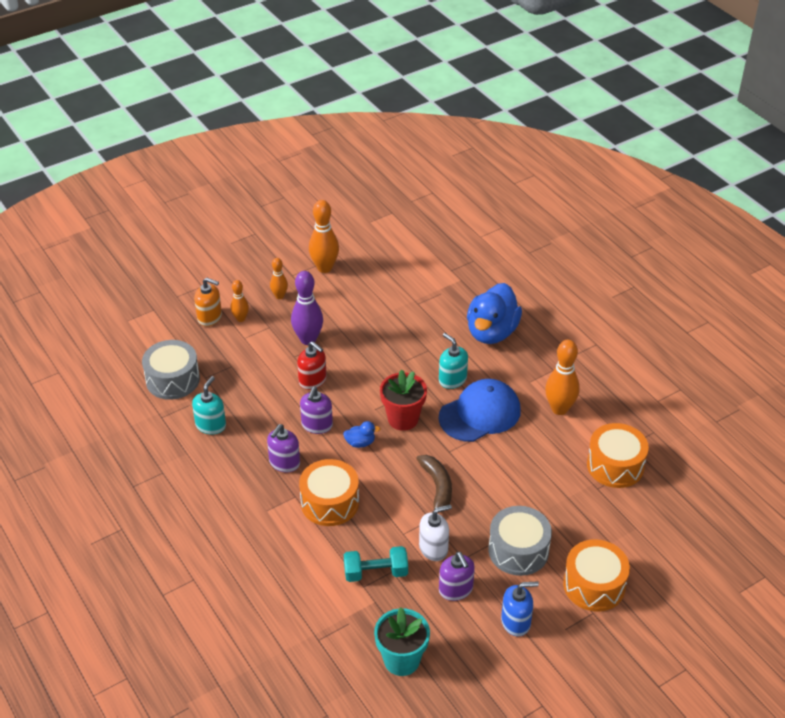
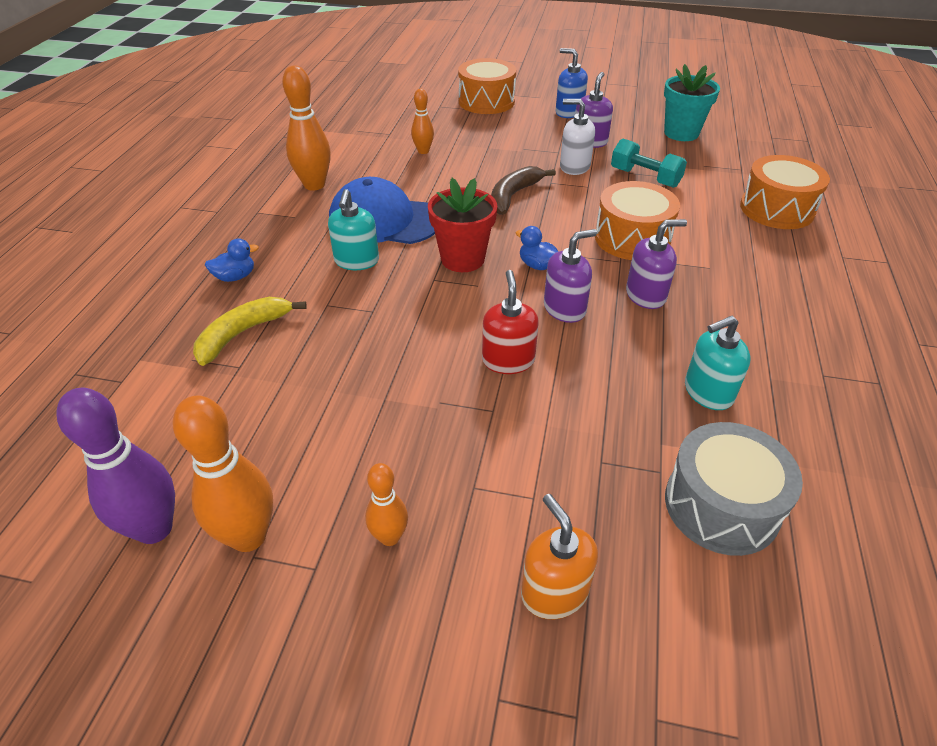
camera: 135 degrees left, 0 degrees up
orange bowling pin [231,280,249,322] -> orange bowling pin moved to [411,89,434,154]
purple bowling pin [291,271,323,345] -> purple bowling pin moved to [56,388,175,544]
blue duck [467,283,522,344] -> blue duck [205,238,259,282], size x0.42
grey drum [488,506,552,576] -> none
orange drum [587,423,649,488] -> orange drum moved to [740,155,830,229]
none -> yellow banana [193,297,307,366]

